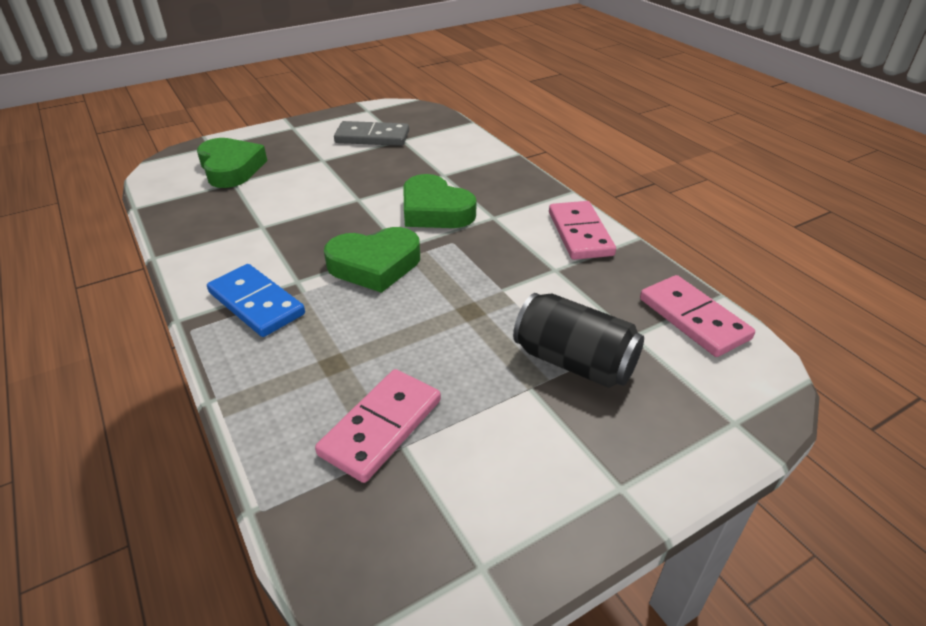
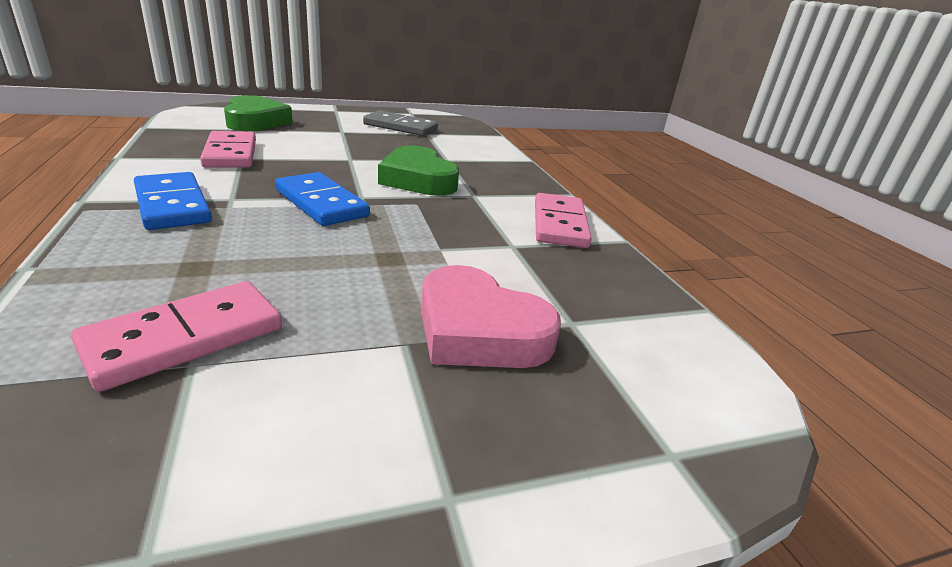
camera: 10 degrees right, 10 degrees down
green heart [324,227,420,293] -> blue domino [275,172,370,226]
black can [513,293,644,388] -> pink heart [421,265,561,368]
pink domino [640,275,755,357] -> pink domino moved to [200,131,256,168]

